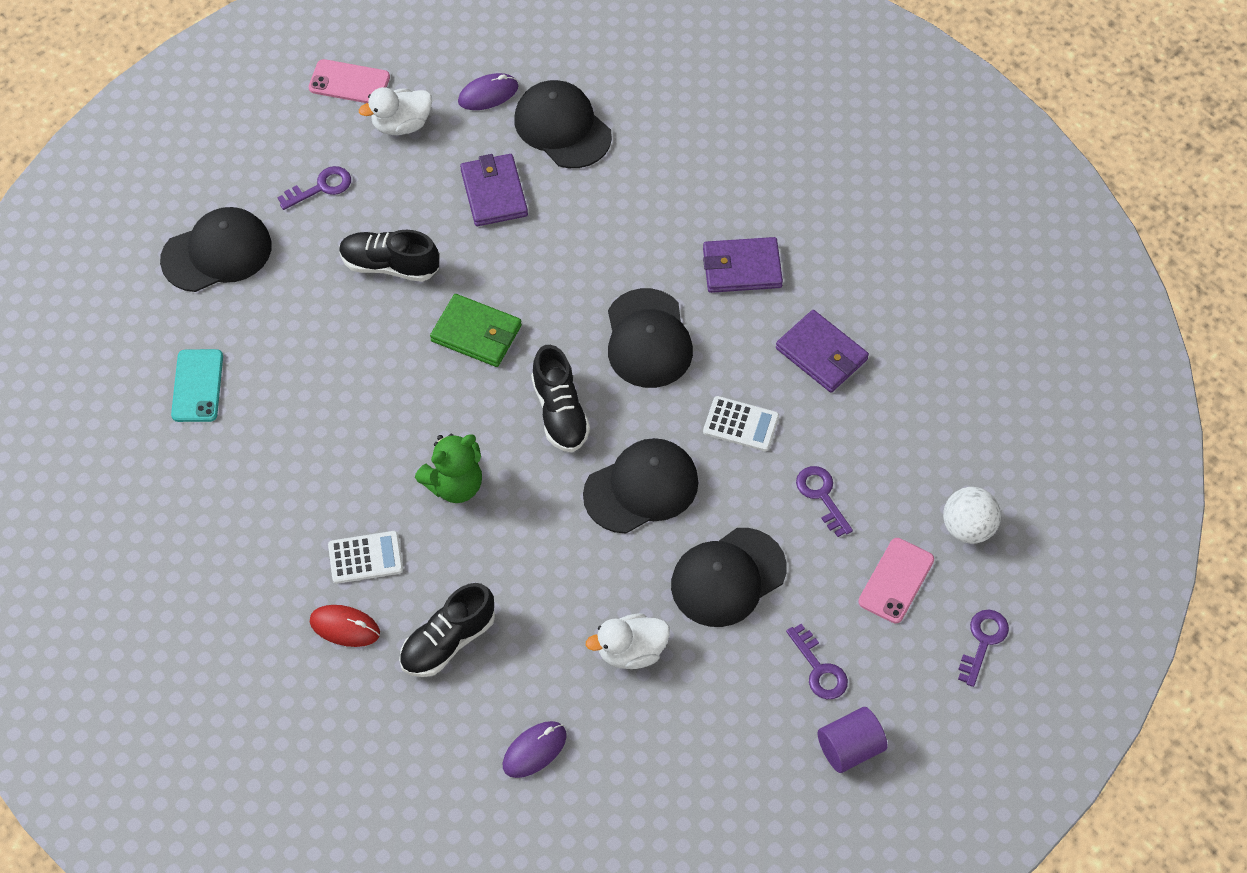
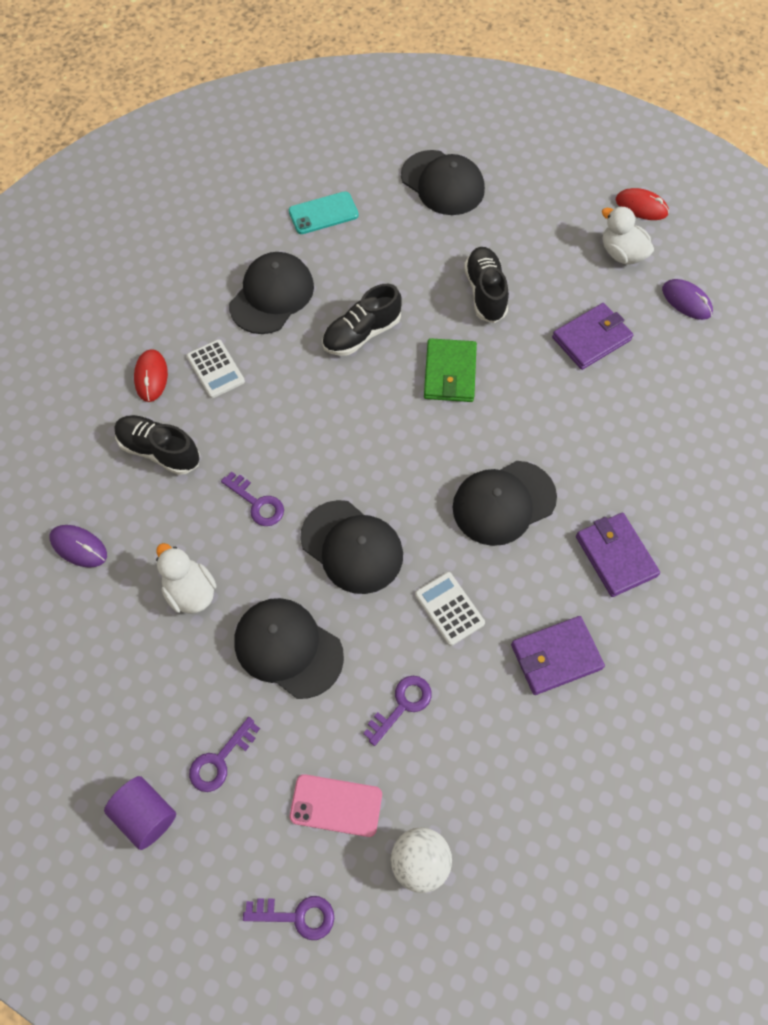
camera: 70 degrees right, 5 degrees up
purple key [277,166,351,210] -> purple key moved to [221,472,284,526]
pink phone [309,59,390,103] -> red mouse [616,188,669,220]
green teddy bear [415,434,482,503] -> none
black cap [514,80,612,168] -> black cap moved to [229,252,314,334]
black shoe [531,345,590,452] -> black shoe moved to [322,284,402,356]
white calculator [703,396,779,451] -> white calculator turned 150 degrees clockwise [415,572,485,646]
purple wallet [776,310,869,393] -> purple wallet turned 45 degrees clockwise [511,616,605,695]

